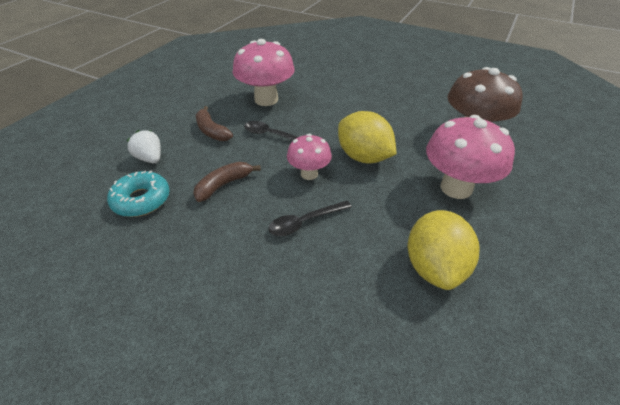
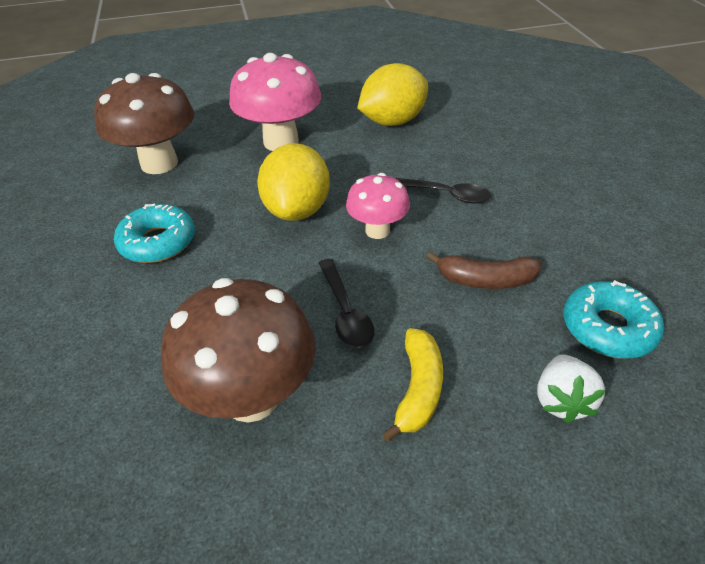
camera: 130 degrees left, 0 degrees up
brown banana [196,106,233,141] -> yellow banana [382,328,443,442]
pink mushroom [233,39,295,106] -> brown mushroom [161,278,316,423]
none -> turquoise donut [114,203,195,263]

